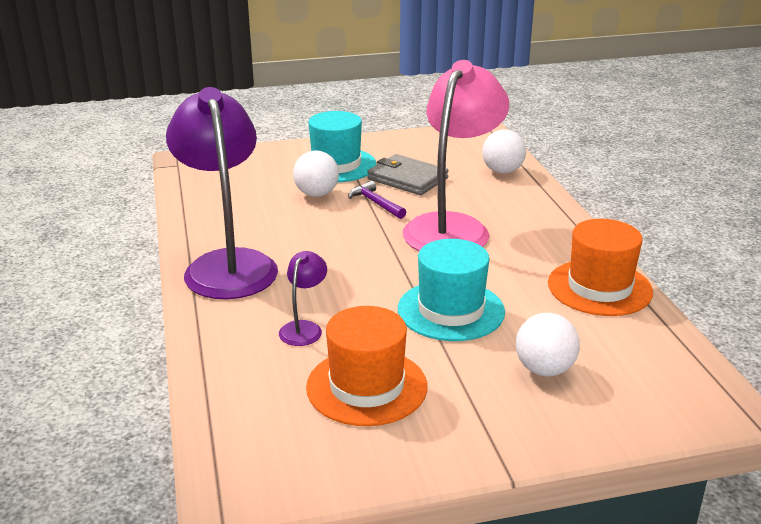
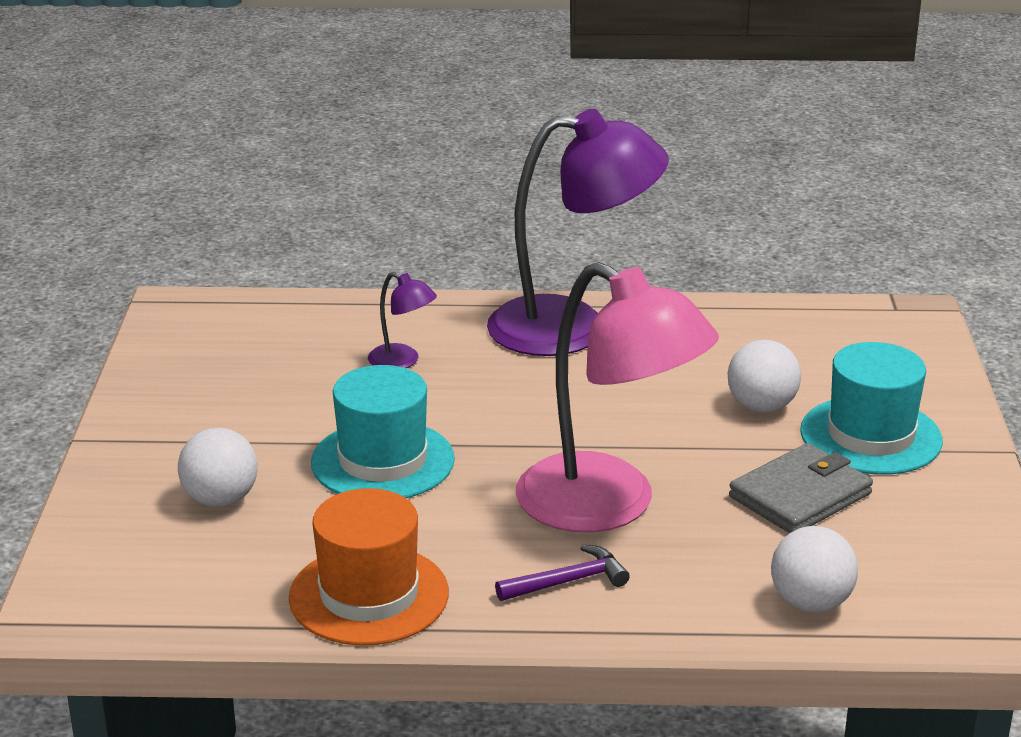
camera: 105 degrees right, 0 degrees up
orange hat [306,306,427,426] -> none
purple hammer [348,181,406,219] -> purple hammer moved to [495,545,630,601]

